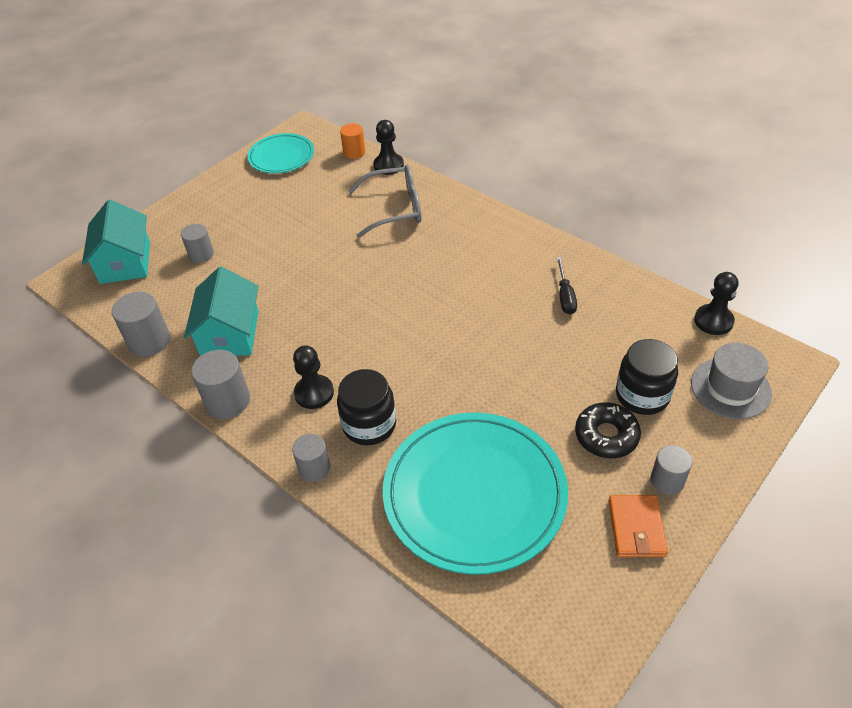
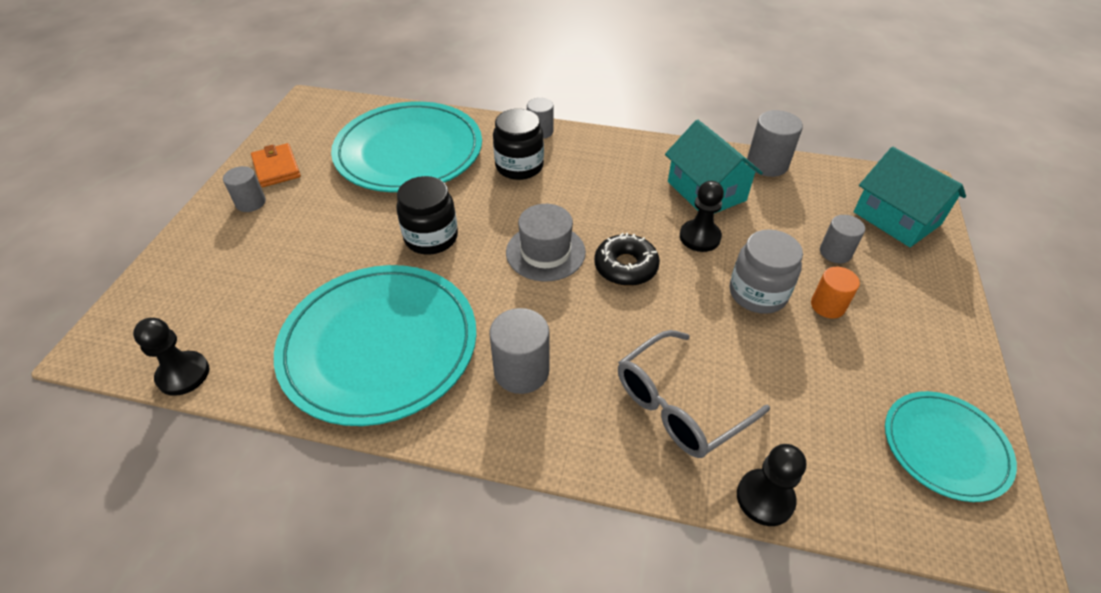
camera: 150 degrees right, 0 degrees up
grey cylinder [191,350,250,419] -> grey cylinder moved to [489,308,549,394]
black pawn [293,345,334,409] -> black pawn moved to [680,181,724,252]
orange cylinder [340,123,365,159] -> orange cylinder moved to [811,267,860,319]
black screwdriver [557,257,577,315] -> turquoise plate [274,265,477,426]
black donut [575,402,641,458] -> black donut moved to [594,233,660,286]
black jar [616,339,678,415] -> black jar moved to [396,176,458,255]
grey hat [691,343,772,419] -> grey hat moved to [506,204,586,281]
none -> grey jar [730,229,803,314]

